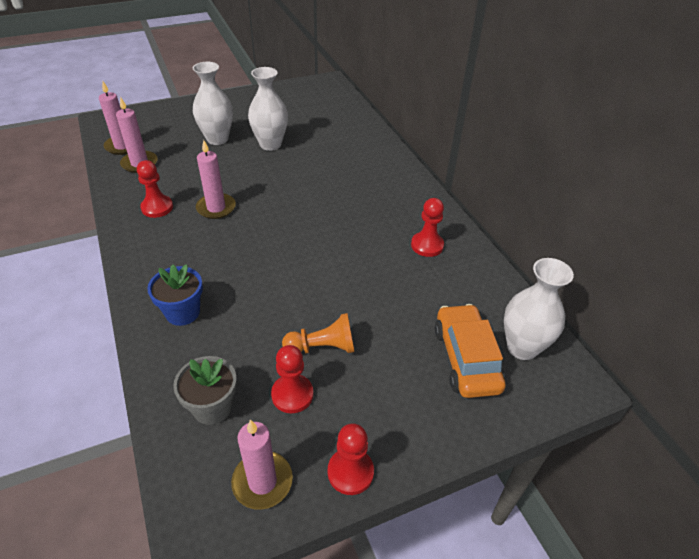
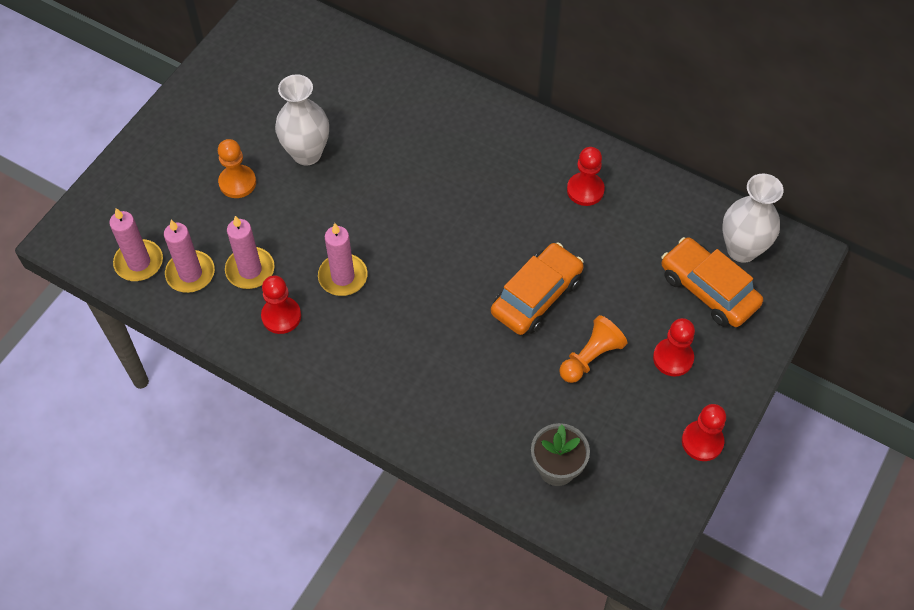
camera: 35 degrees left, 15 degrees up
blue flower pot [147,264,203,326] -> none
white vase [193,62,233,145] -> orange pawn [218,139,256,198]
pink candle [231,420,293,510] -> pink candle moved to [225,216,275,289]
red pawn [271,345,313,413] -> red pawn moved to [653,318,695,377]
none -> orange car [491,242,584,335]

